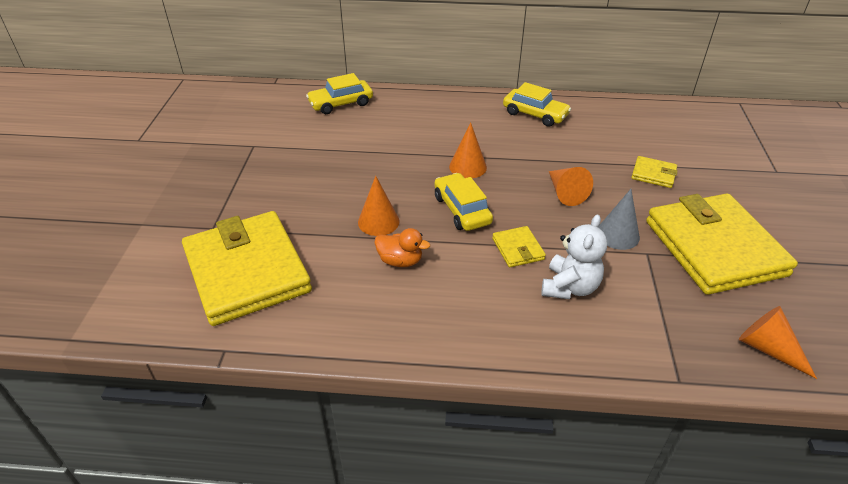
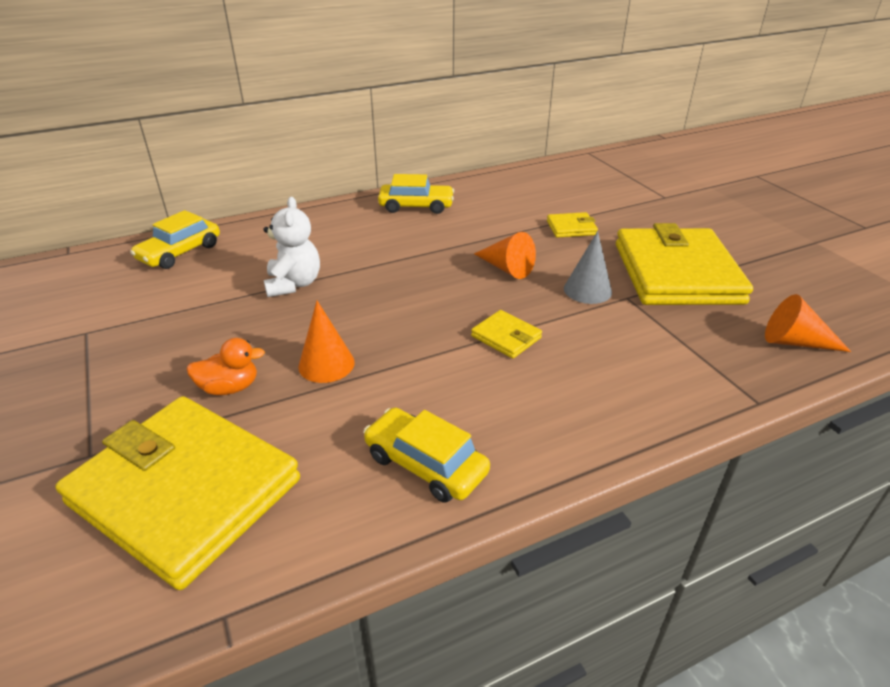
camera: 30 degrees left, 5 degrees down
orange duck [374,228,430,267] -> orange duck moved to [186,338,265,395]
yellow car [434,173,493,231] -> yellow car moved to [364,407,490,503]
orange cone [449,122,487,178] -> none
white teddy bear [542,214,607,299] -> white teddy bear moved to [264,197,320,297]
yellow wallet [646,194,798,295] -> yellow wallet turned 45 degrees clockwise [616,223,753,305]

